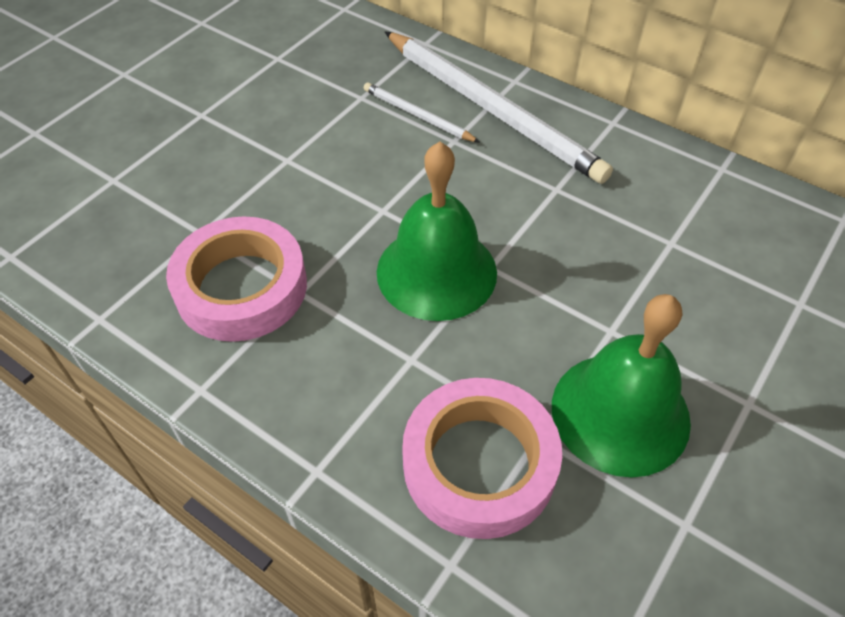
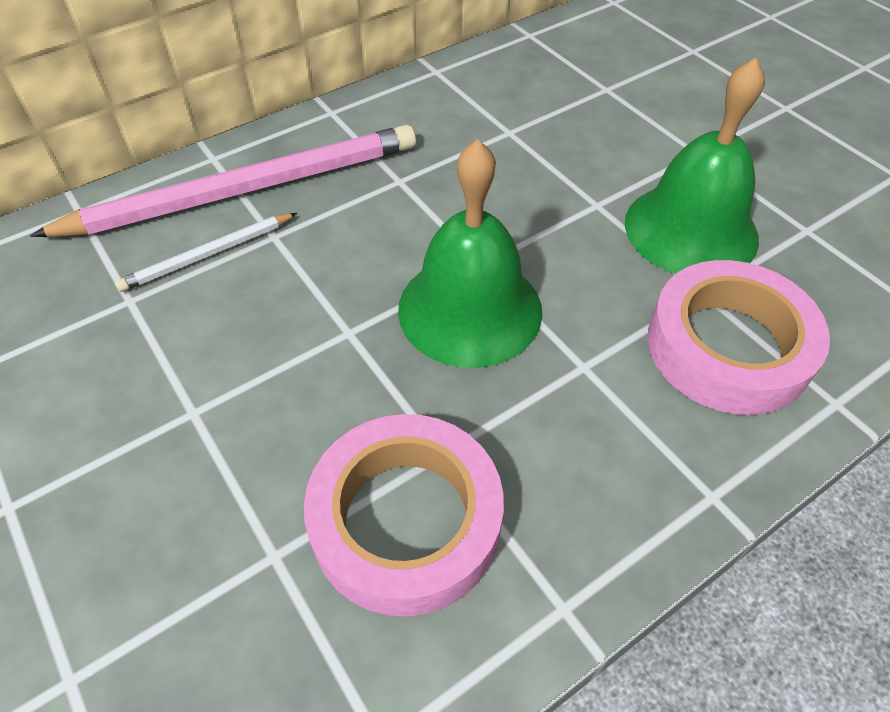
camera: 70 degrees left, 0 degrees up
white pencil [385,31,613,184] -> pink pencil [30,125,416,237]

